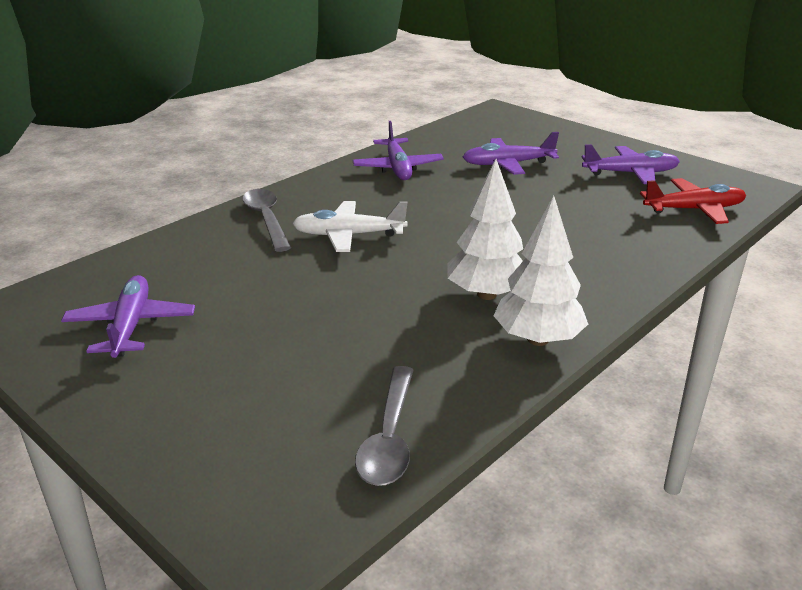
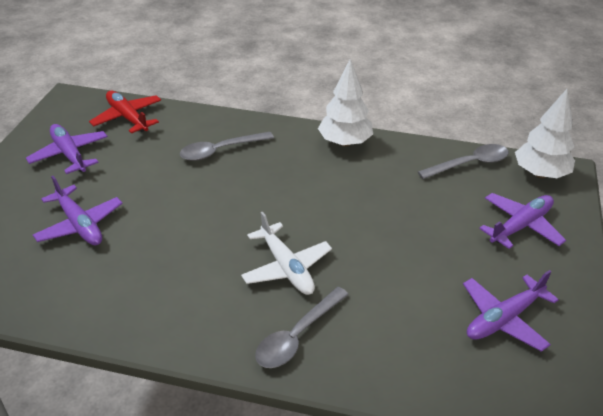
camera: 120 degrees left, 10 degrees up
purple plane [352,121,444,180] -> purple plane moved to [479,193,566,249]
white tree [447,159,523,300] -> white tree moved to [515,89,575,178]
none -> grey spoon [180,132,274,161]

